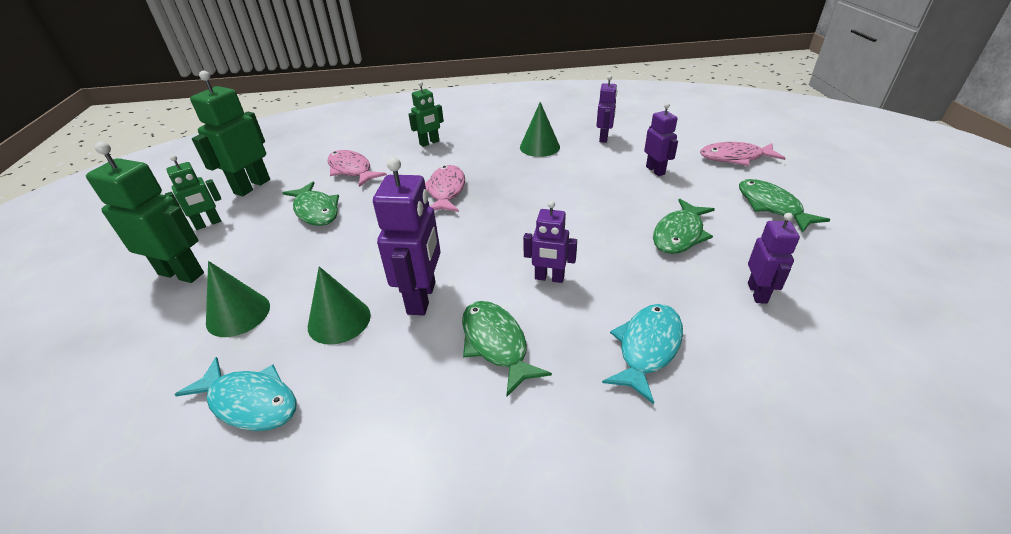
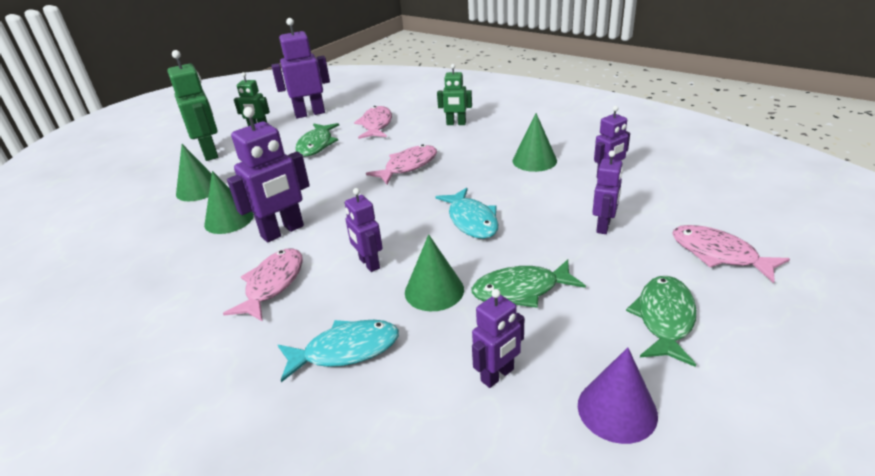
camera: 45 degrees right, 5 degrees down
turquoise fish [174,357,296,431] -> turquoise fish moved to [435,188,499,239]
green robot [190,71,270,196] -> purple robot [271,18,330,118]
green fish [462,301,552,397] -> pink fish [223,248,303,322]
none -> green cone [405,234,464,311]
none -> purple cone [578,347,658,444]

